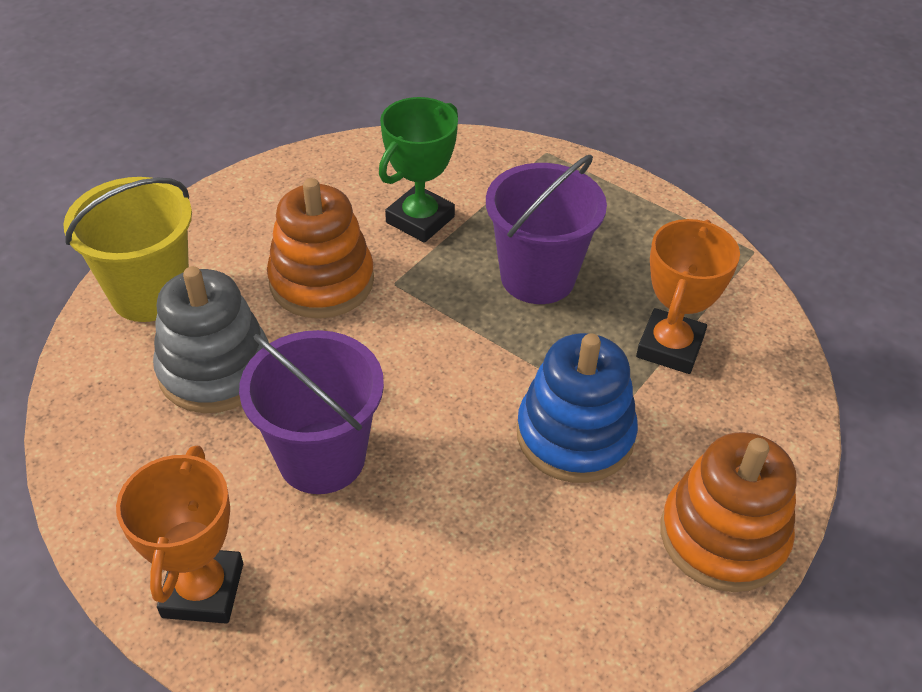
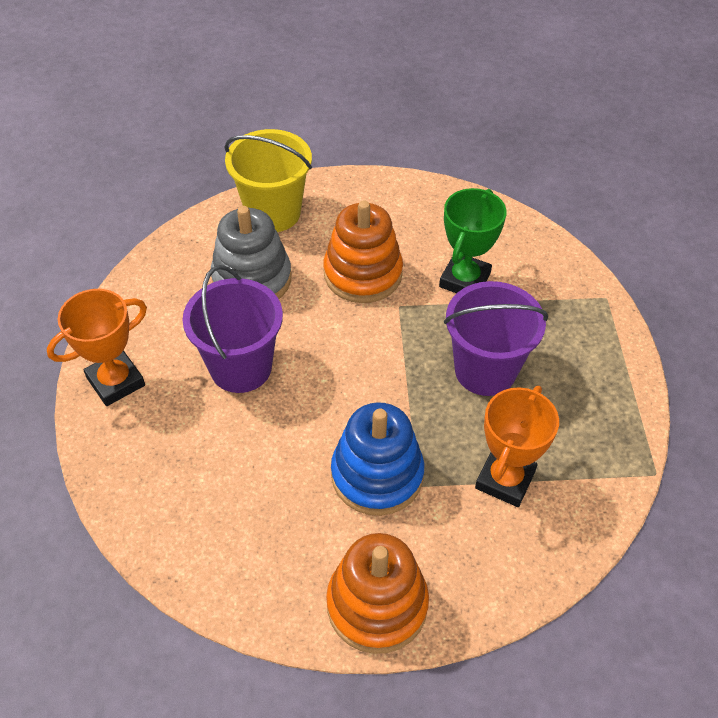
camera: 50 degrees right, 5 degrees up
green trophy [379,97,458,243] -> green trophy turned 60 degrees counterclockwise [439,188,507,293]
orange trophy [636,219,740,374] -> orange trophy turned 45 degrees counterclockwise [475,386,559,507]

